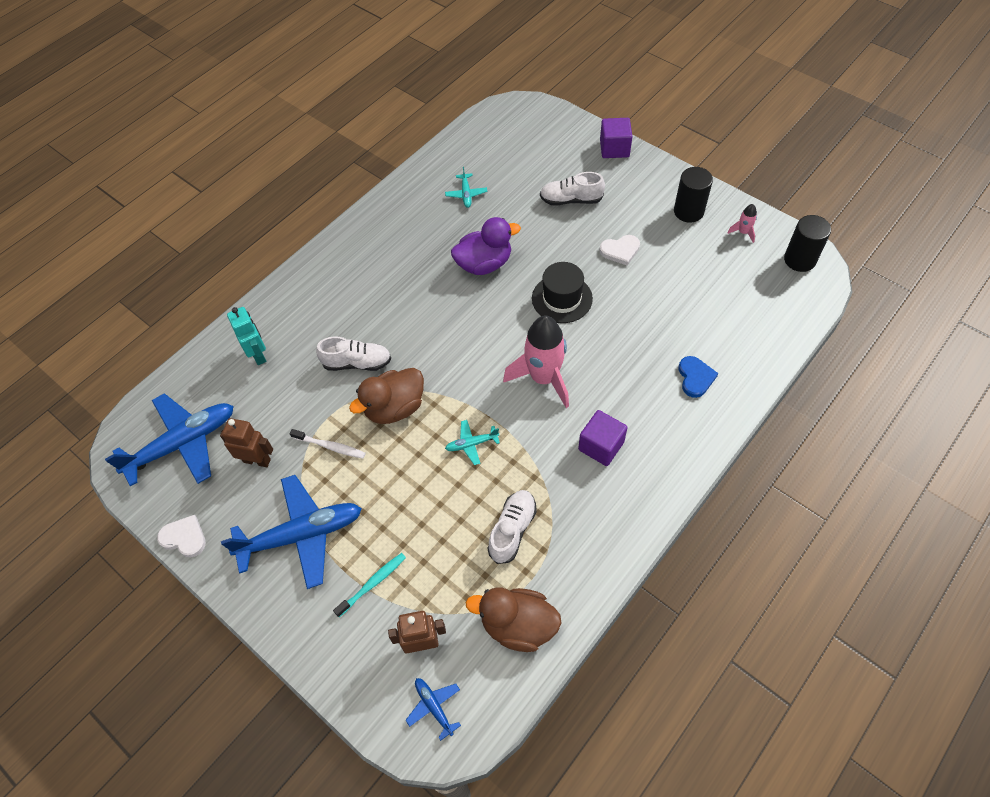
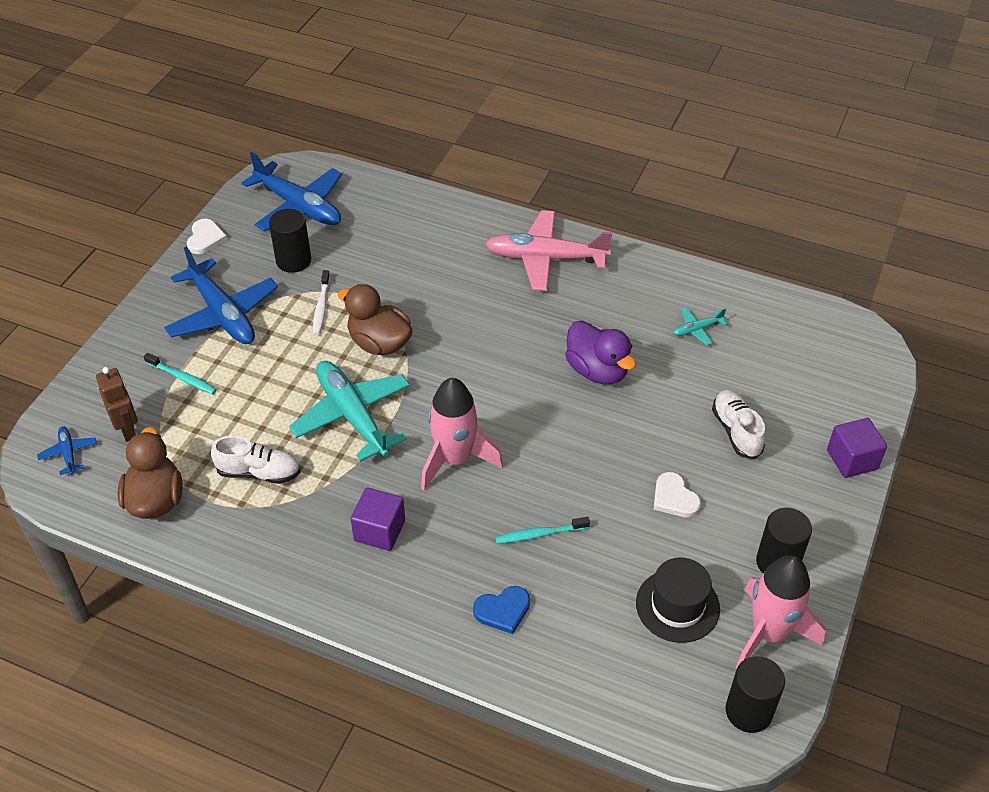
camera: 70 degrees right, 10 degrees down
brown robot [220,418,273,467] -> black cylinder [269,209,311,273]
turquoise robot [227,307,266,365] -> none
white shoe [316,337,391,371] -> none
blue plane [406,678,461,741] -> blue plane turned 60 degrees counterclockwise [37,426,97,475]
turquoise plane [445,420,500,465] -> turquoise plane [289,361,410,462], size x2.26
black hat [532,262,593,323] -> black hat moved to [636,558,720,643]
pink rocket [728,204,757,243] -> pink rocket [736,555,825,669], size x2.34
none -> pink plane [485,210,613,291]
none -> turquoise toothbrush [495,517,590,544]

